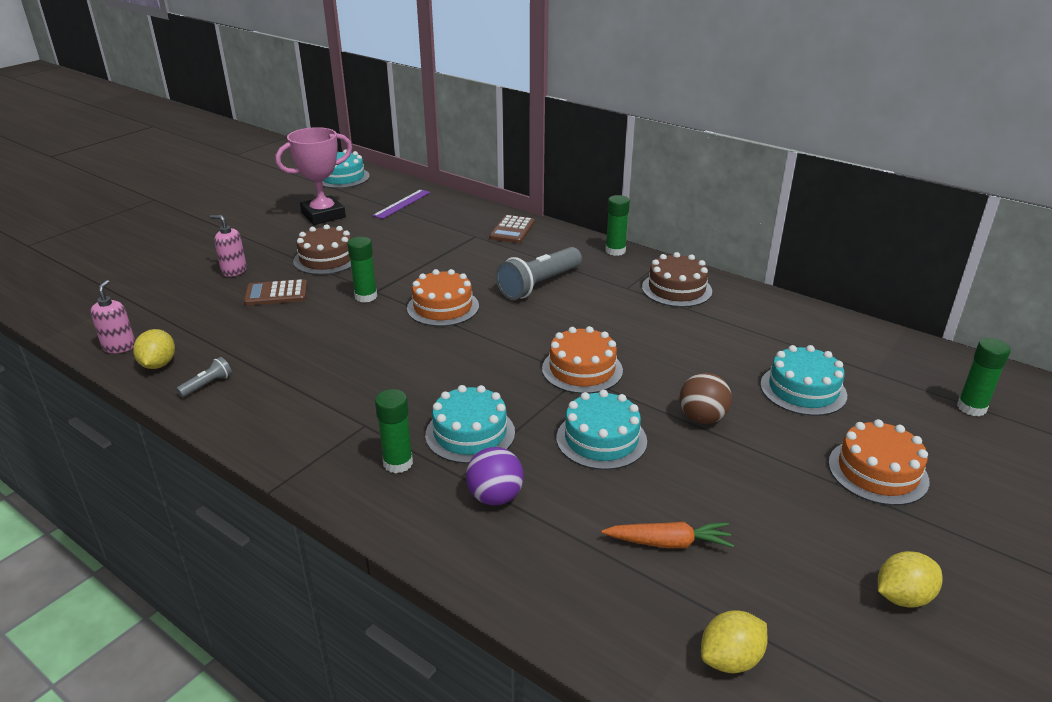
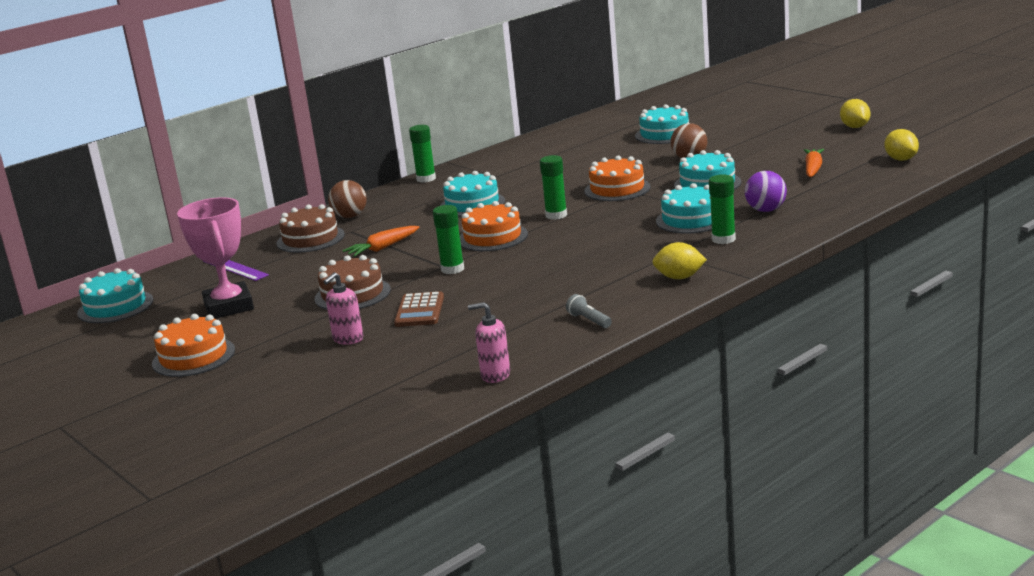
camera: 75 degrees left, 10 degrees down
yellow lemon [133,329,175,369] -> yellow lemon moved to [652,242,707,279]
brown calculator [490,215,535,243] -> brown ball [328,180,367,218]
grey flashlight [496,247,582,300] -> turquoise cake [440,171,505,217]
brown cake [642,252,712,307] -> brown cake moved to [276,204,345,253]
orange cake [828,419,929,506] -> orange cake moved to [152,314,235,377]
green glue stick [957,338,1011,416] -> green glue stick moved to [540,155,567,220]
none -> orange carrot [342,226,419,257]

